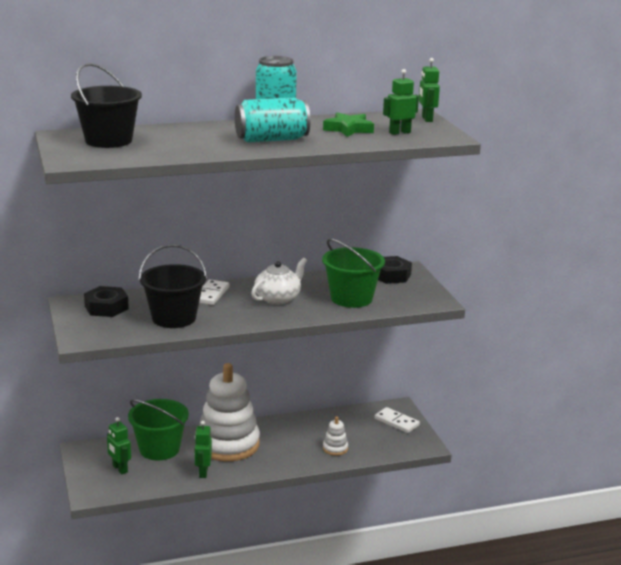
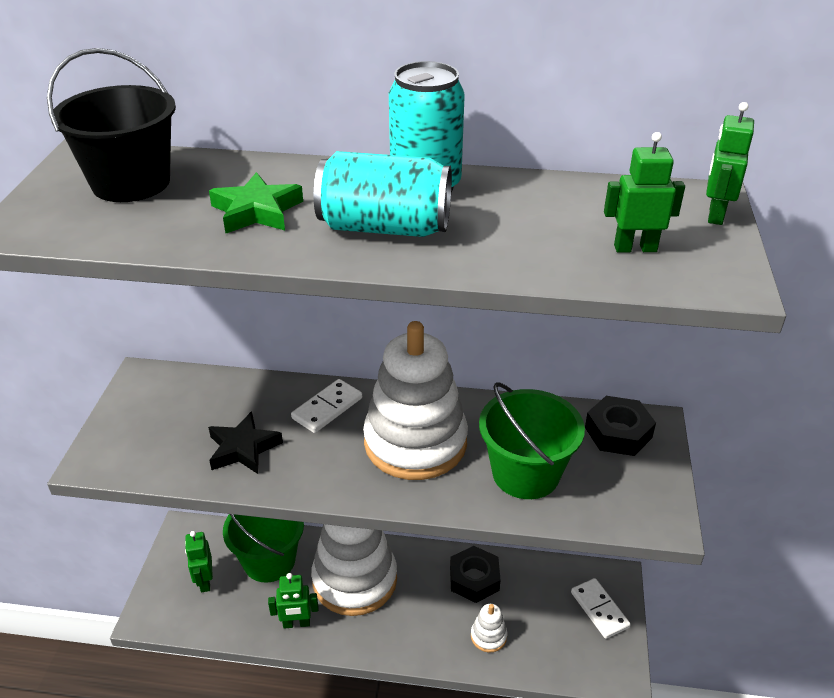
camera: 25 degrees right, 15 degrees up
black nut [84,286,129,317] -> black nut moved to [450,546,500,603]
black bucket [139,244,207,328] -> black star [208,411,283,474]
green robot [194,421,212,478] -> green robot turned 120 degrees counterclockwise [268,573,318,629]
white teapot [251,258,307,305] -> white stacking toy [363,321,468,480]
green star [323,112,374,137] -> green star moved to [209,172,303,234]

